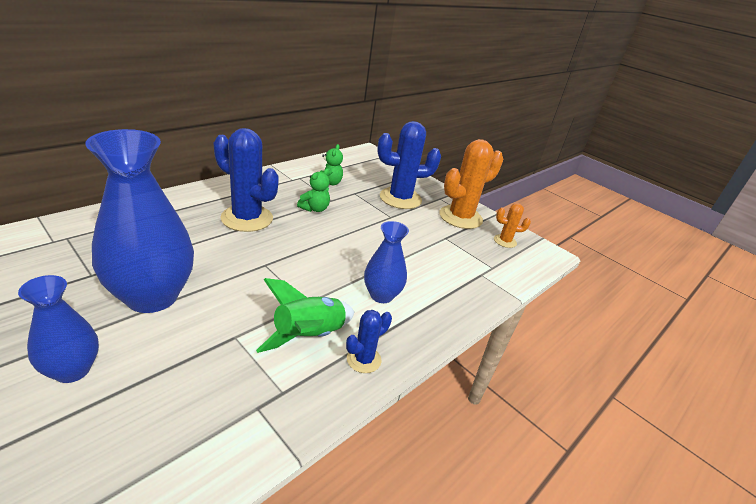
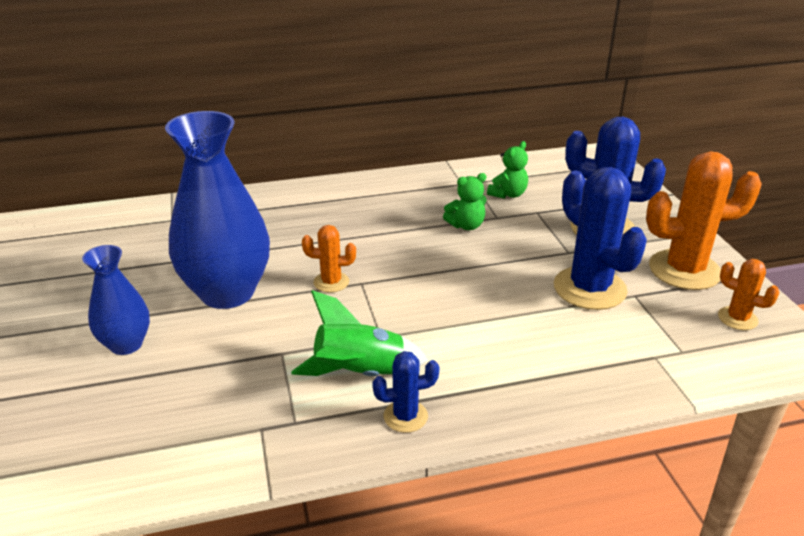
camera: 35 degrees right, 0 degrees up
blue cactus [213,128,279,232] -> blue cactus moved to [554,167,647,310]
blue vase [364,221,409,303] -> none
none -> orange cactus [302,225,356,293]

